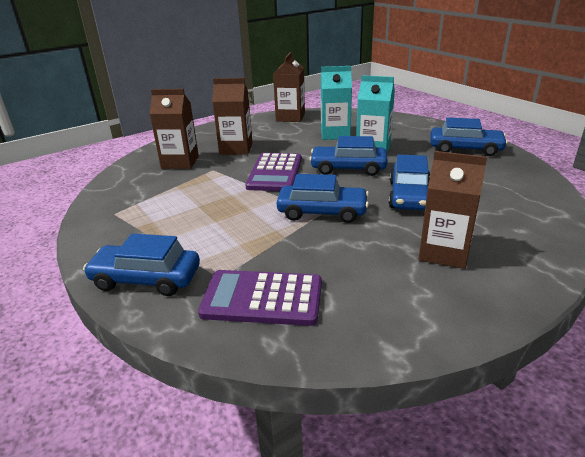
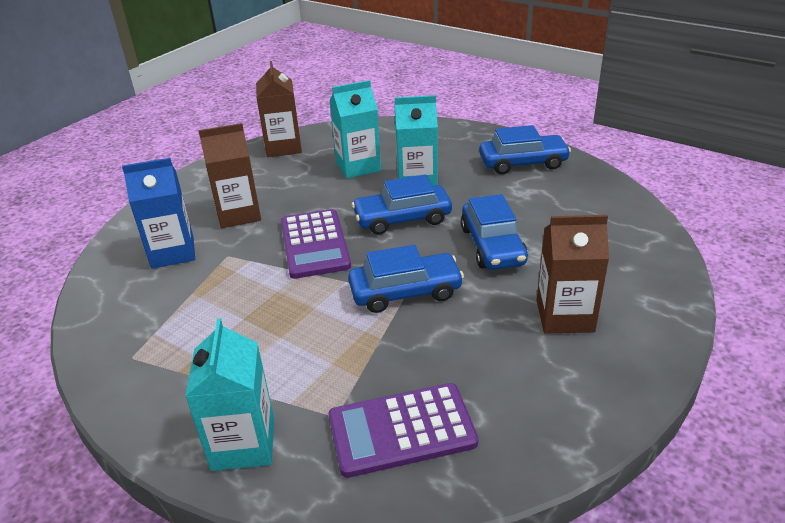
camera: 20 degrees left, 5 degrees up
blue car [83,234,200,296] -> turquoise carton [185,318,274,471]
brown carton [149,89,199,169] -> blue carton [122,158,195,269]

